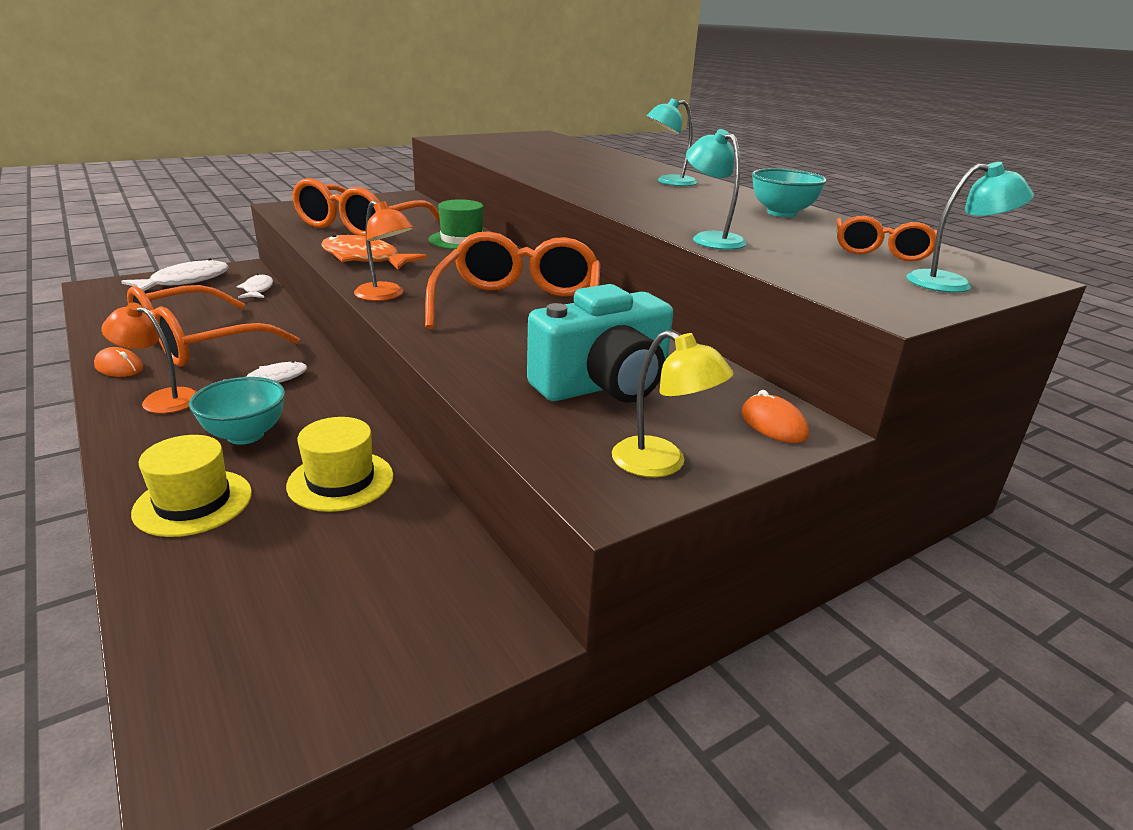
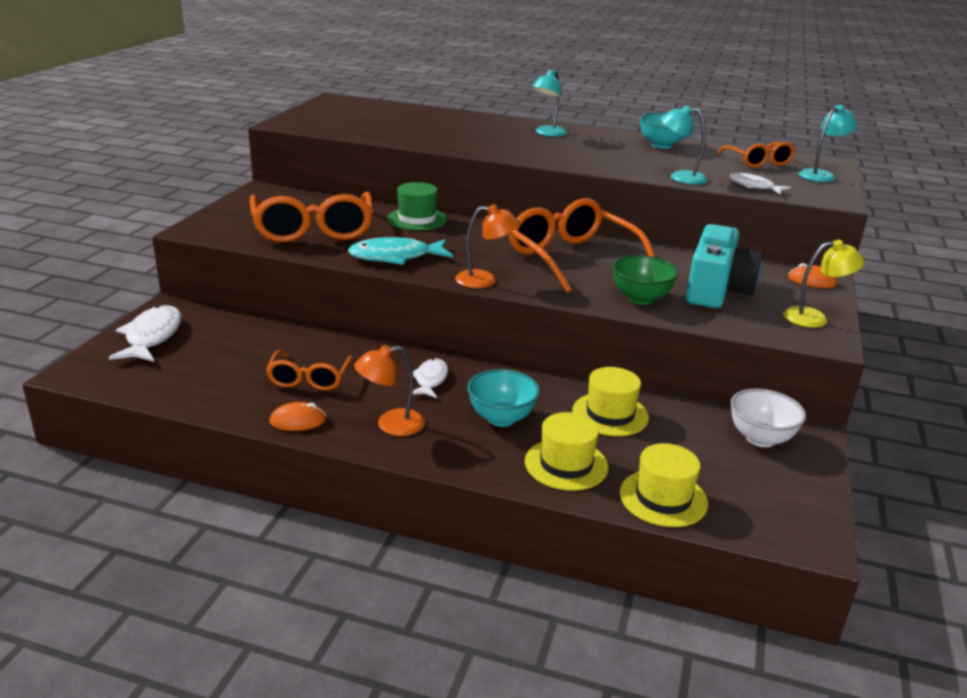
camera: 40 degrees left, 0 degrees up
orange glasses [127,285,300,367] -> orange glasses [266,350,353,391], size x0.55
white fish [237,274,273,298] -> white fish moved to [729,173,791,194]
orange fish [321,235,427,270] -> turquoise fish [348,237,453,265]
none -> green bowl [612,255,679,305]
none -> yellow hat [620,443,708,527]
none -> white bowl [730,389,806,447]

